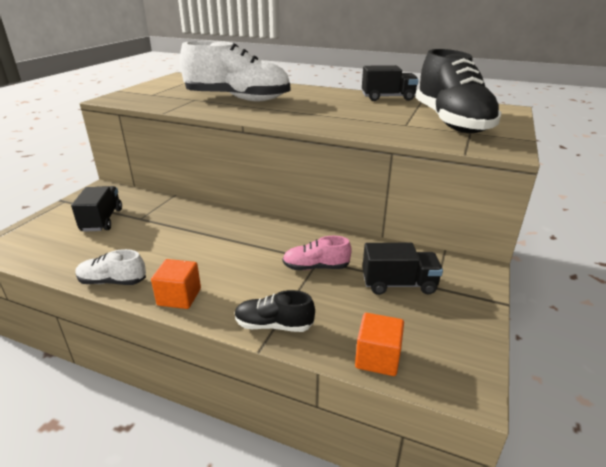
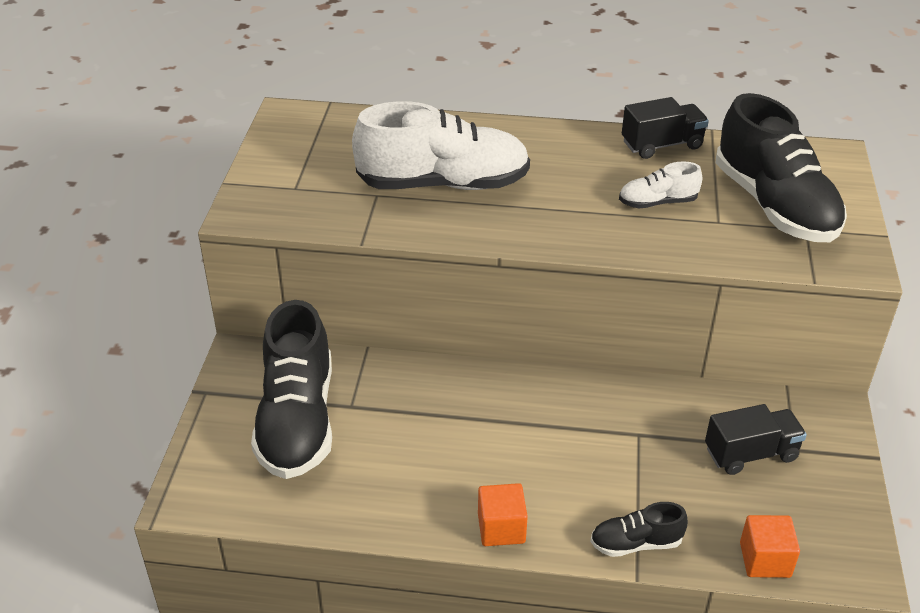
camera: 15 degrees left, 10 degrees up
black truck [71,186,122,232] -> black shoe [251,300,332,479]
white shoe [76,249,146,285] -> white shoe moved to [619,161,702,209]
pink shoe [283,236,352,270] -> none

